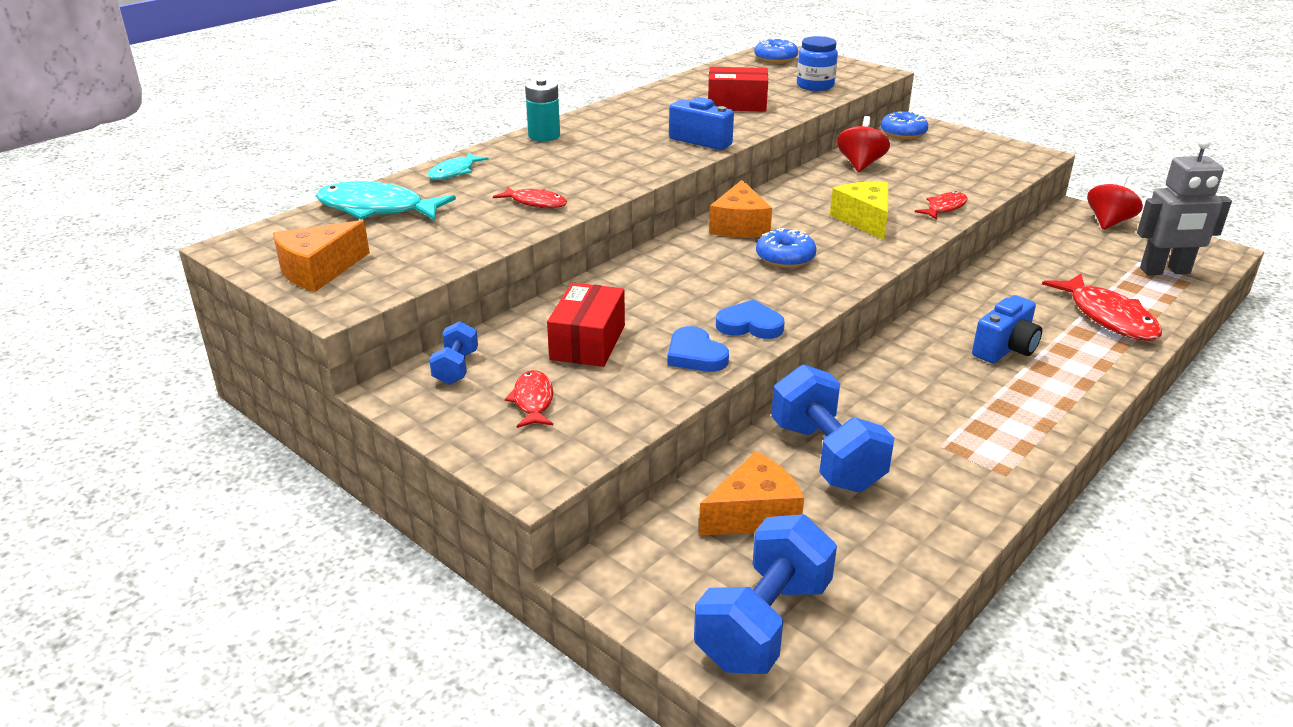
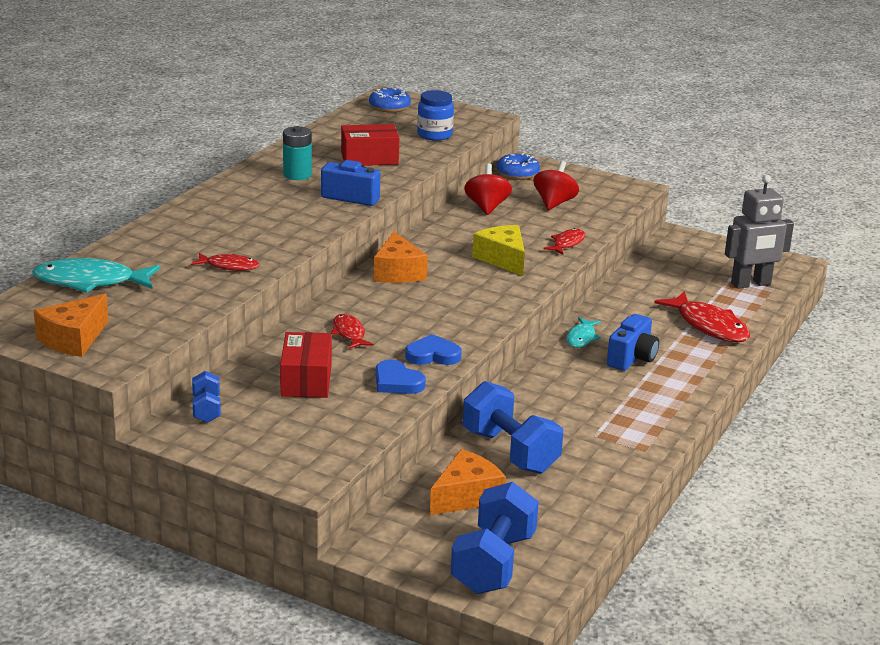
camera: 15 degrees left, 5 degrees down
turquoise fish [428,152,489,180] -> turquoise fish moved to [566,317,601,348]
red fish [505,370,553,428] -> red fish moved to [331,314,373,349]
turquoise battery [525,79,560,142] -> turquoise battery moved to [283,126,312,180]
blue donut [756,228,817,268] -> none
red spinning top [1087,175,1143,230] -> red spinning top moved to [533,161,579,210]

